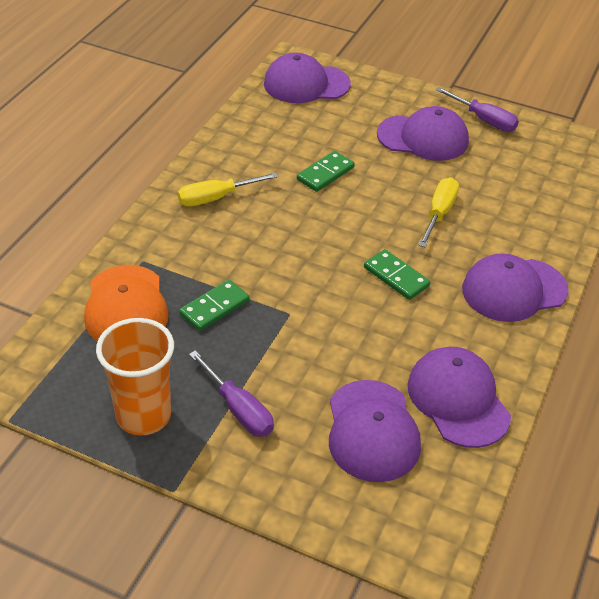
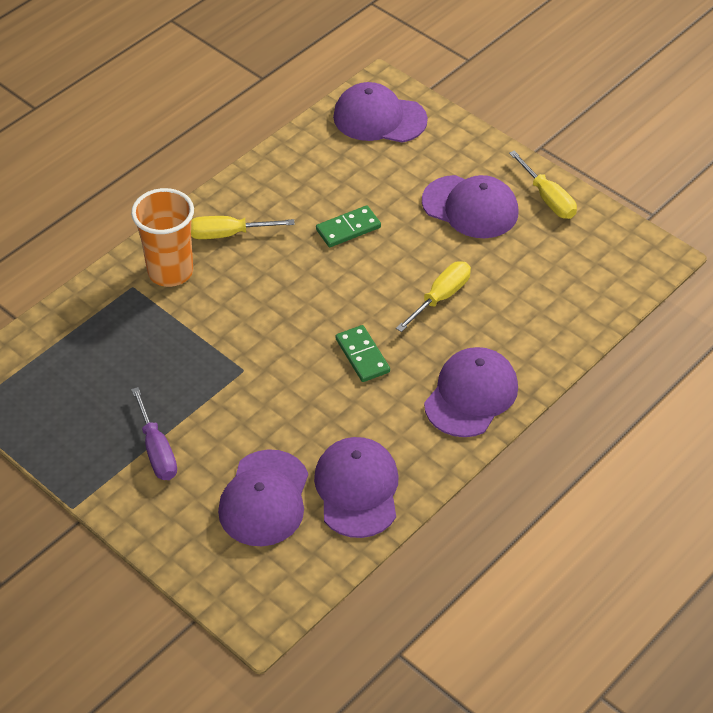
camera: 20 degrees right, 5 degrees up
orange cap [84,265,169,341] -> none
orange cup [96,318,174,436] -> orange cup moved to [131,188,194,287]
green domino [179,280,249,331] -> none
purple screwdriver [436,87,519,132] -> yellow screwdriver [509,150,577,219]
purple cap [462,253,569,322] -> purple cap turned 120 degrees clockwise [424,347,518,437]

